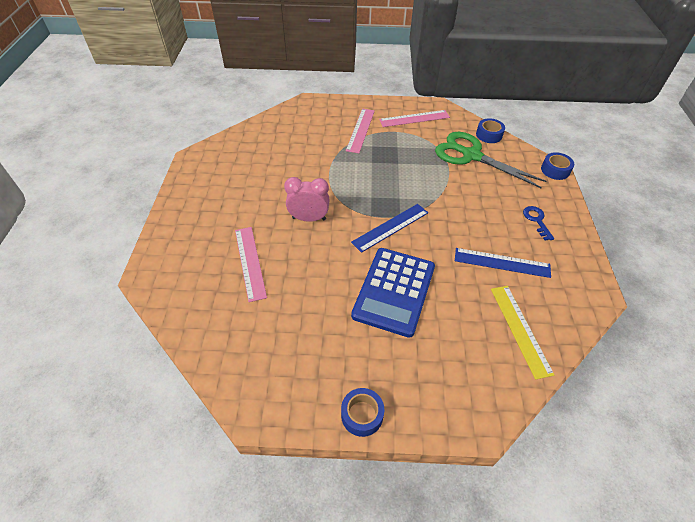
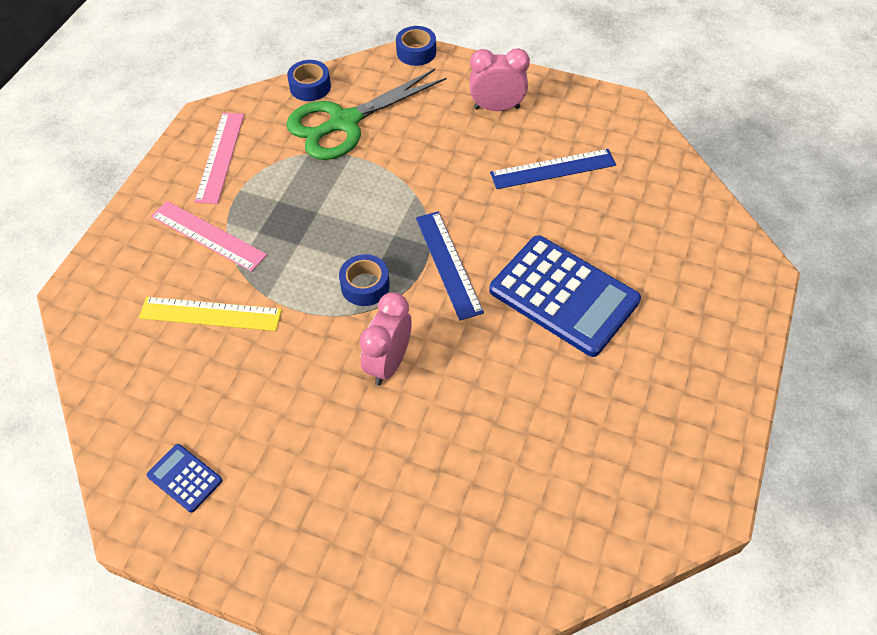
camera: 70 degrees left, 5 degrees up
pink ruler [235,227,267,302] -> none
blue tape [341,388,384,437] -> blue tape moved to [339,254,390,306]
blue ruler [455,248,551,278] -> blue ruler turned 45 degrees clockwise [490,149,616,189]
yellow ruler [491,286,554,380] -> yellow ruler moved to [139,297,282,331]
blue key [523,206,554,241] -> pink clock [469,48,530,111]
none -> blue calculator [147,444,222,513]

